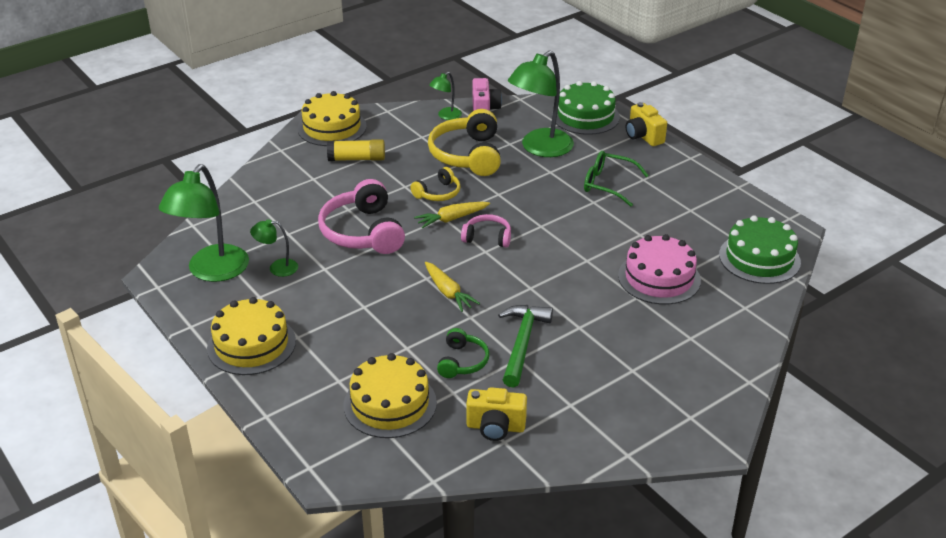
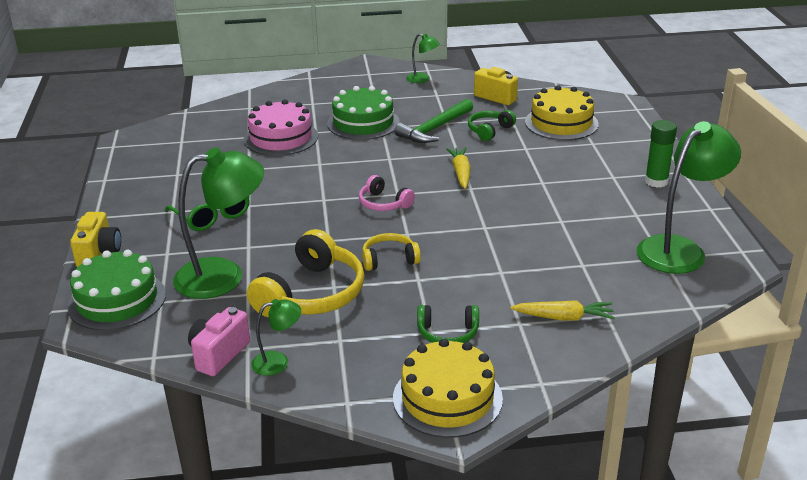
camera: 150 degrees left, 5 degrees down
yellow cake [207,297,296,375] -> green glue stick [645,120,677,188]
green lamp [250,219,298,277] -> green lamp moved to [406,34,440,83]
pink headphones [318,179,405,254] -> none
yellow glue stick [327,139,385,161] -> green headphones [417,305,479,343]
yellow carrot [414,202,490,229] -> yellow carrot moved to [510,300,615,321]
green cake [719,215,801,284] -> green cake moved to [327,86,400,140]

